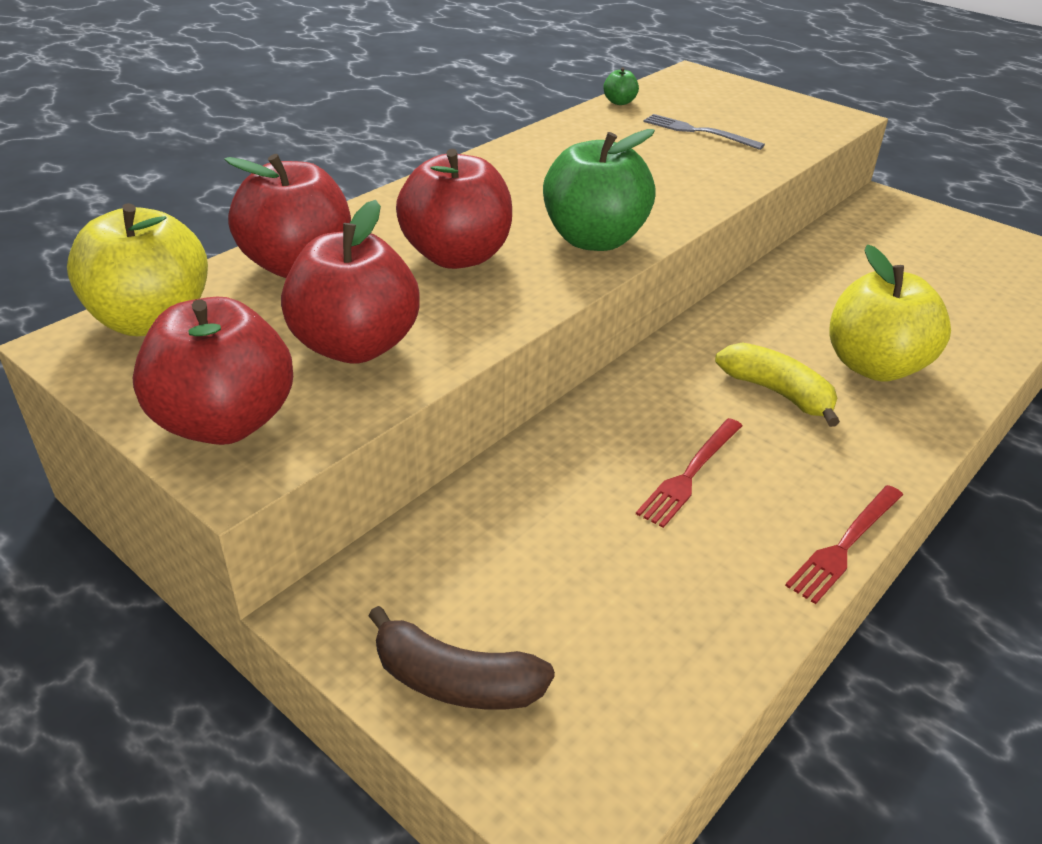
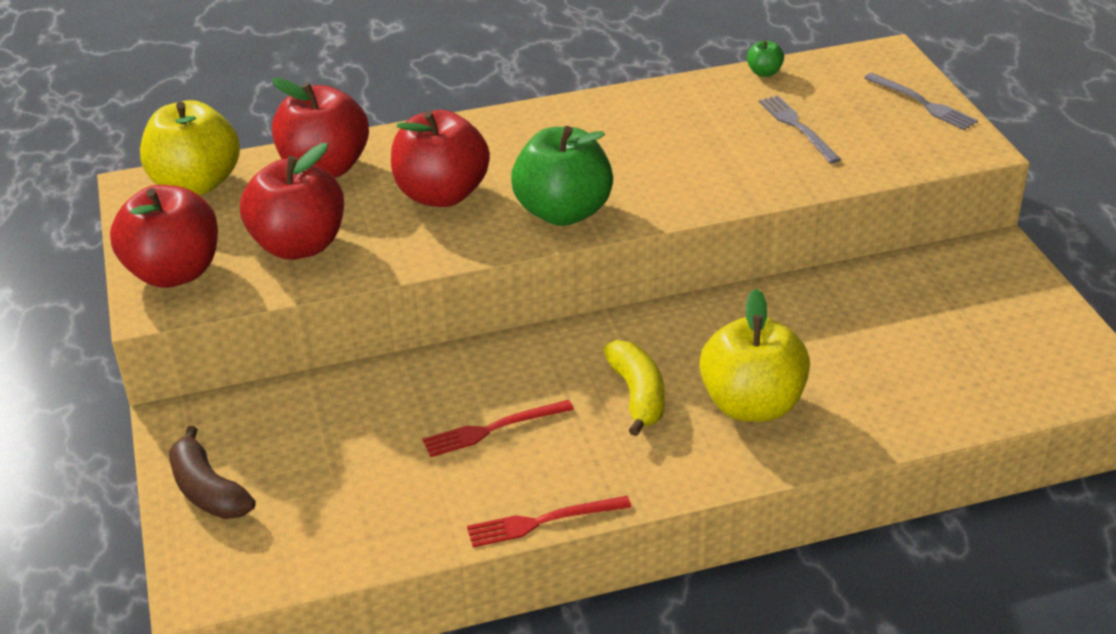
camera: 35 degrees right, 0 degrees up
none -> grey fork [864,73,978,130]

